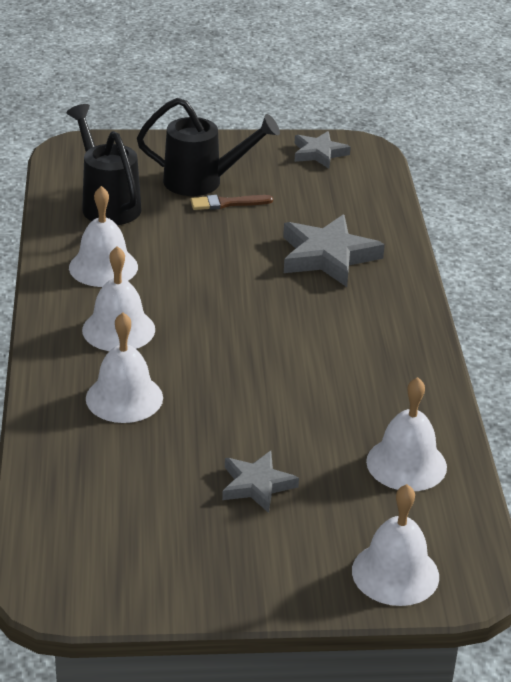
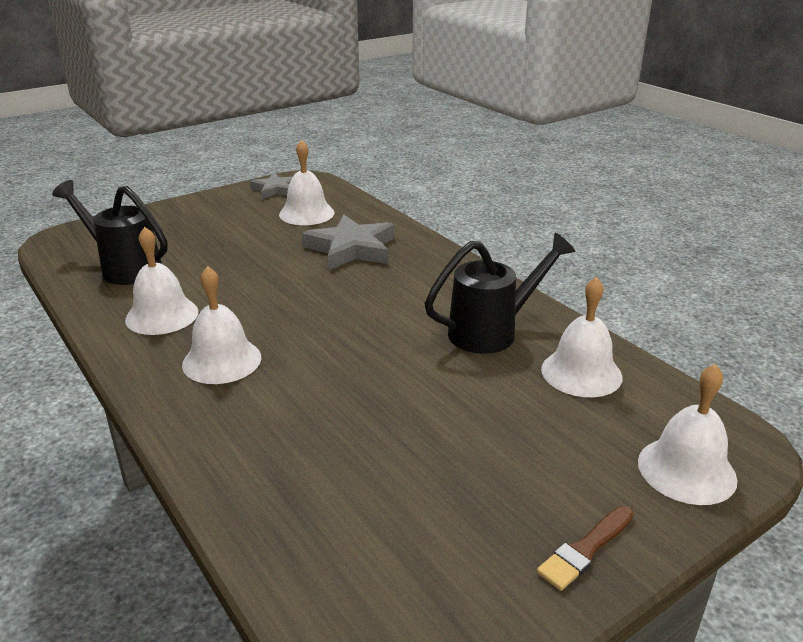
camera: 30 degrees left, 5 degrees down
white bell [86,312,163,423] -> white bell moved to [279,140,334,225]
black watering can [137,98,280,196] -> black watering can moved to [425,233,575,354]
brown brush [190,195,273,210] -> brown brush moved to [537,506,634,591]
grey star [222,451,299,513] -> none

